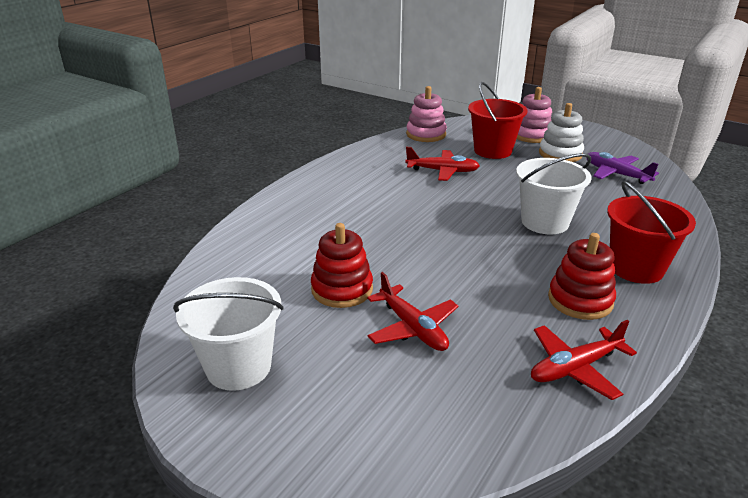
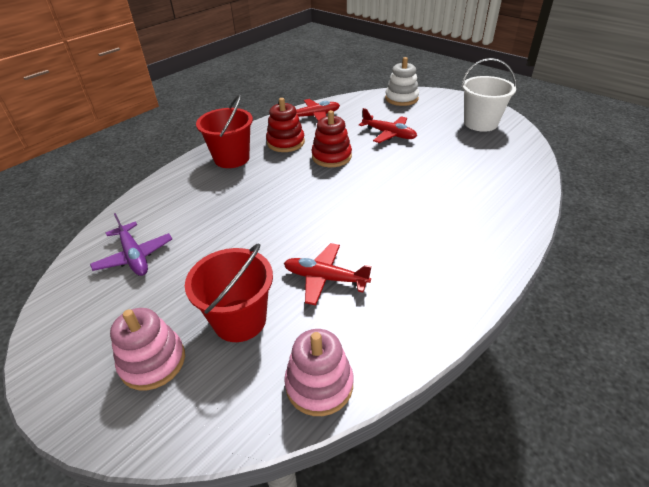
camera: 170 degrees left, 10 degrees up
red stacking toy [311,223,373,308] -> red stacking toy moved to [312,110,352,167]
red plane [367,272,458,351] -> red plane turned 150 degrees clockwise [359,108,417,143]
white bucket [516,153,591,235] -> none
white stacking toy [539,103,584,162] -> white stacking toy moved to [385,57,419,106]

